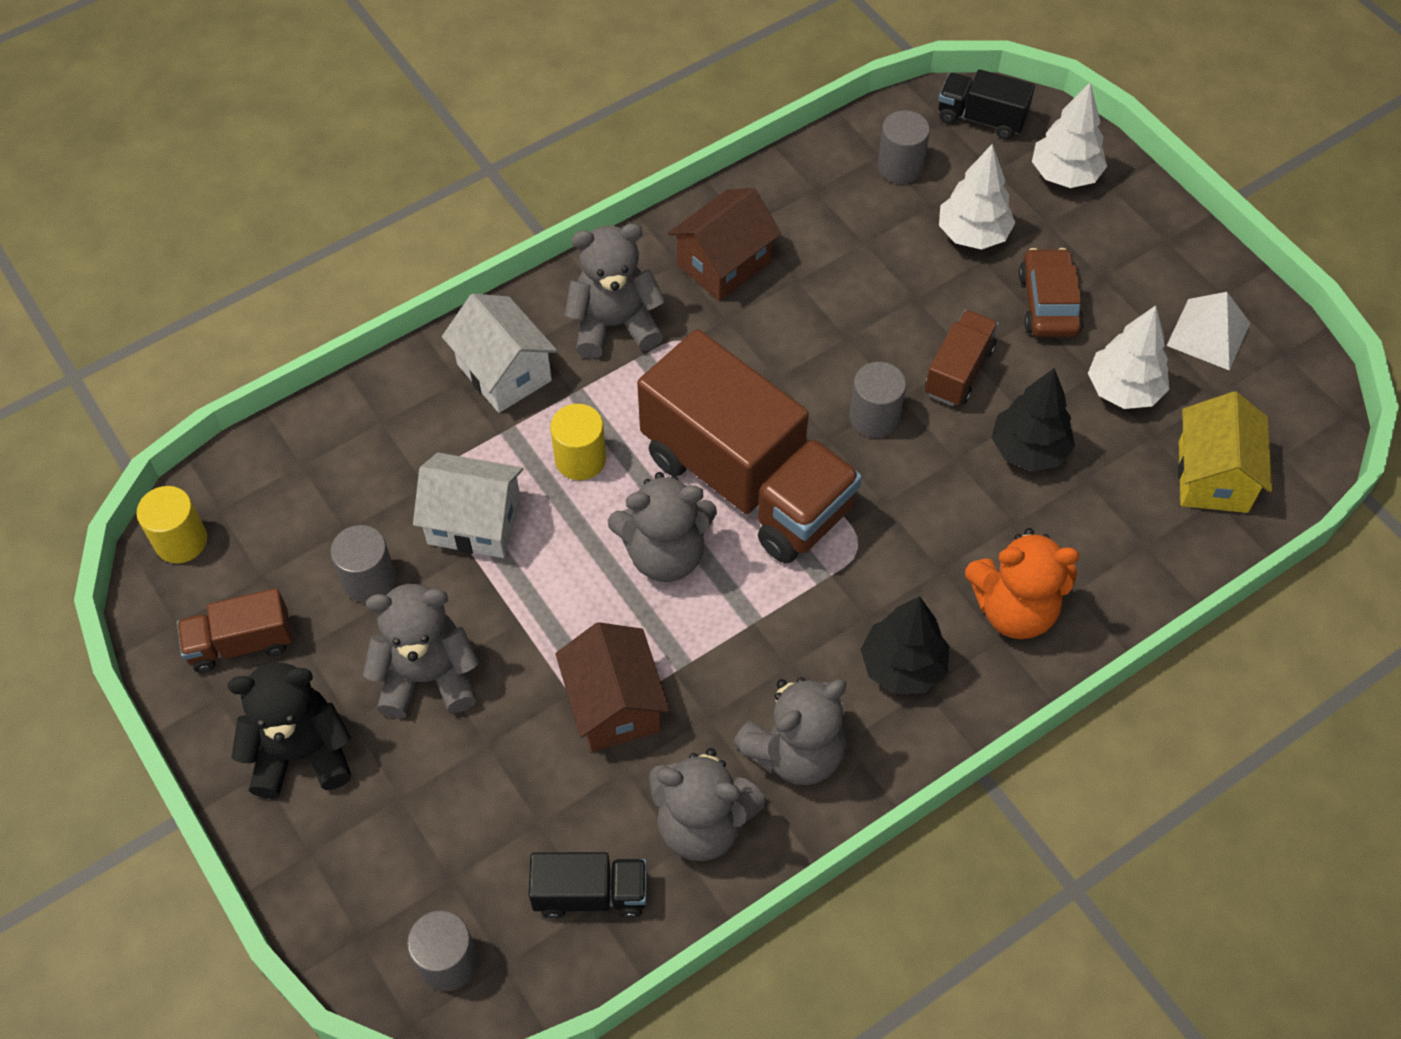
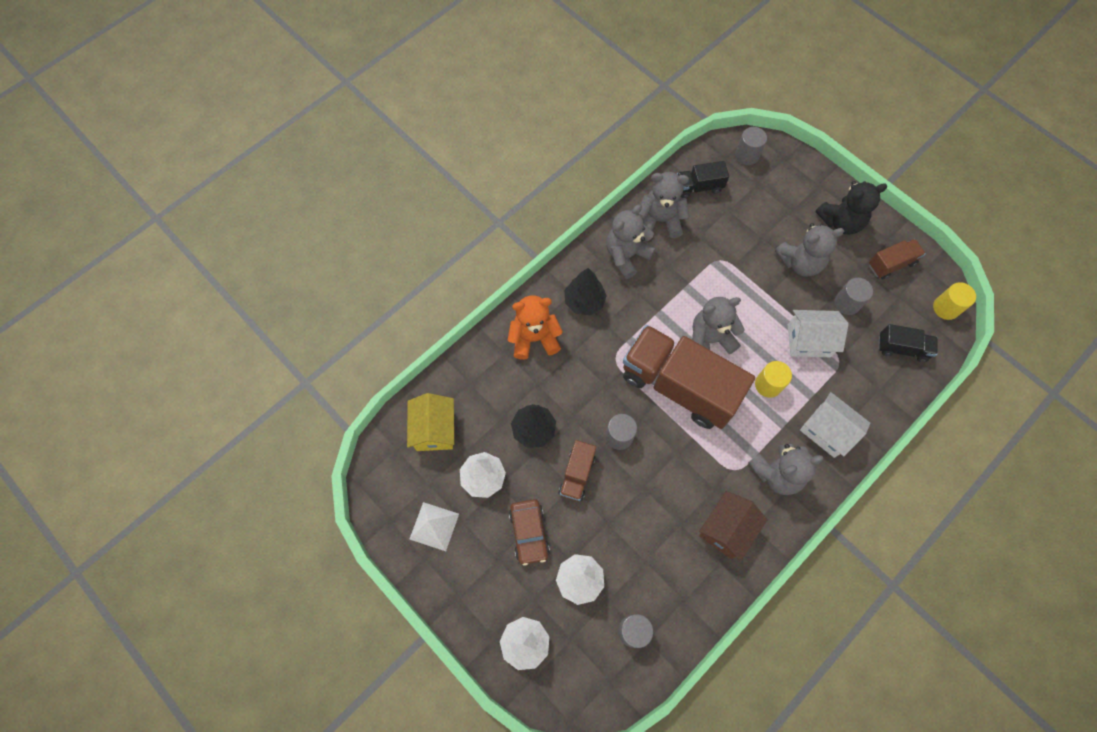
camera: 170 degrees right, 10 degrees up
brown house [555,622,670,752] -> none
black truck [939,69,1035,139] -> black truck moved to [879,324,938,362]

